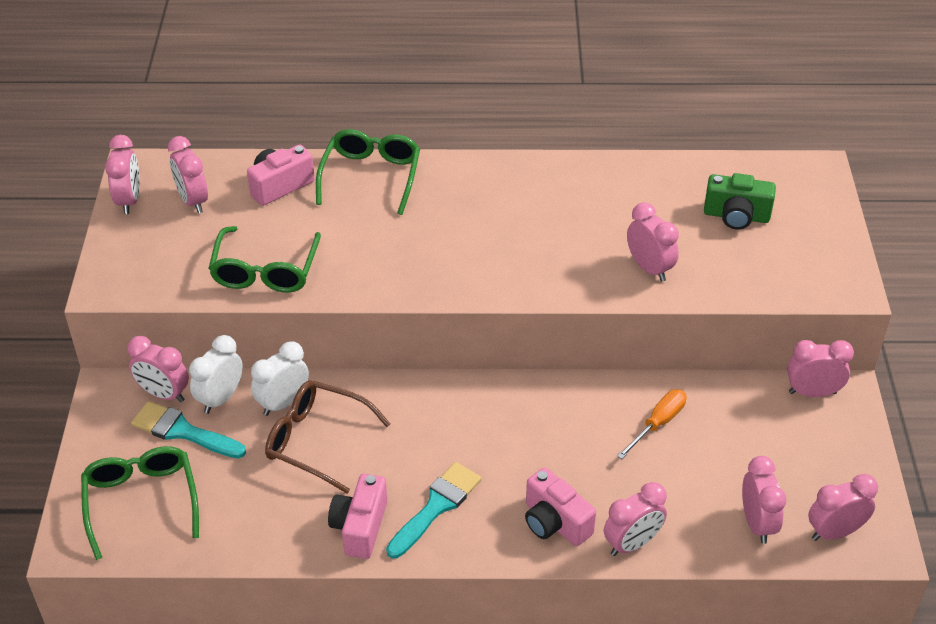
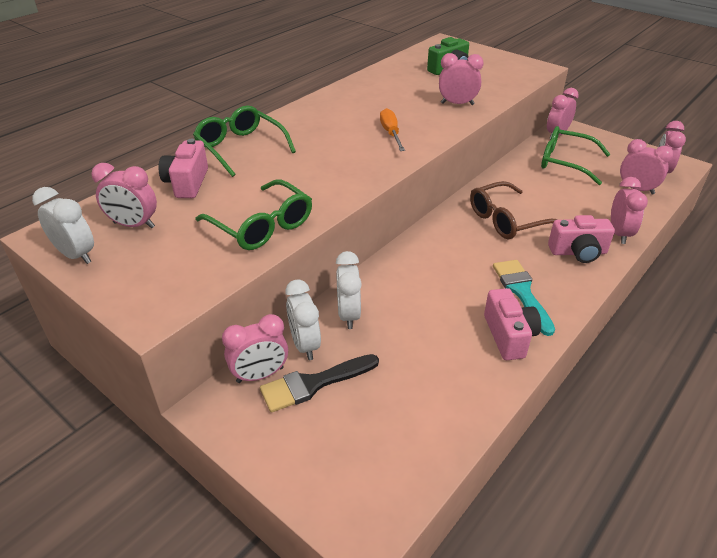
camera: 50 degrees left, 5 degrees down
green glasses [81,446,199,560] -> green glasses moved to [541,126,611,185]
pink clock [105,135,140,214] -> white clock [32,187,94,264]
turquoise brush [131,401,246,458] -> black brush [260,354,379,413]
brown glasses [265,380,390,493] -> brown glasses moved to [470,181,558,239]
pink camera [328,474,387,559] -> pink camera turned 150 degrees counterclockwise [484,288,541,360]
orange screwdriver [617,389,686,459] -> orange screwdriver moved to [380,108,405,151]

